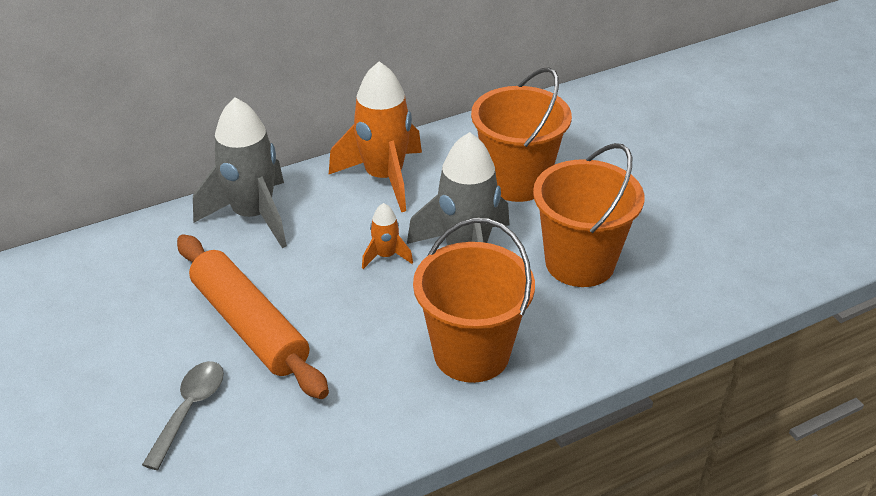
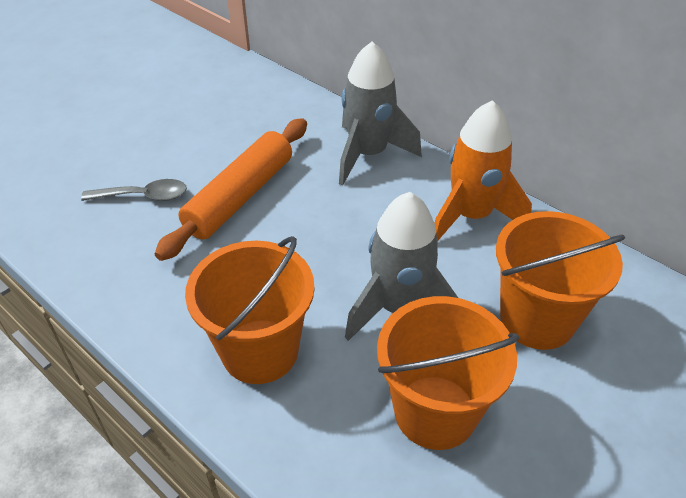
camera: 70 degrees right, 5 degrees up
orange rocket [362,203,413,269] -> none

